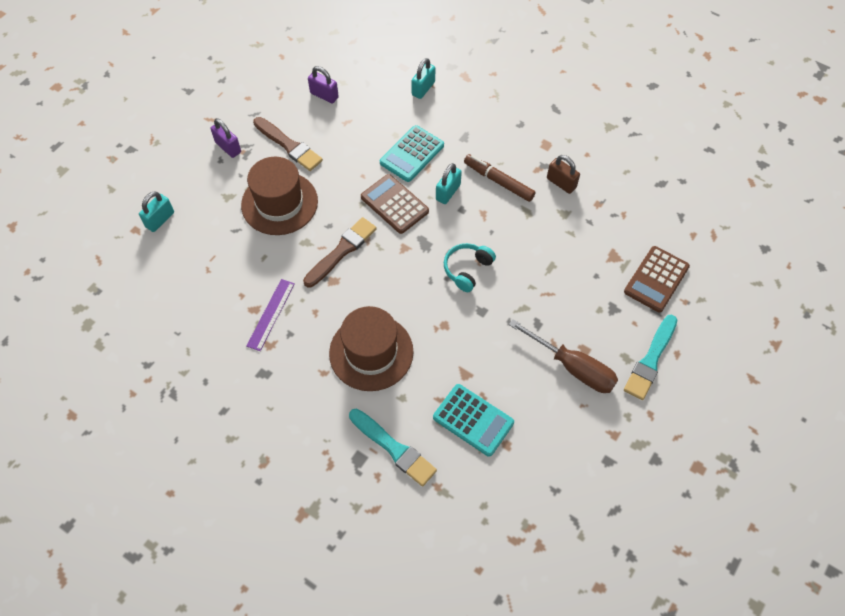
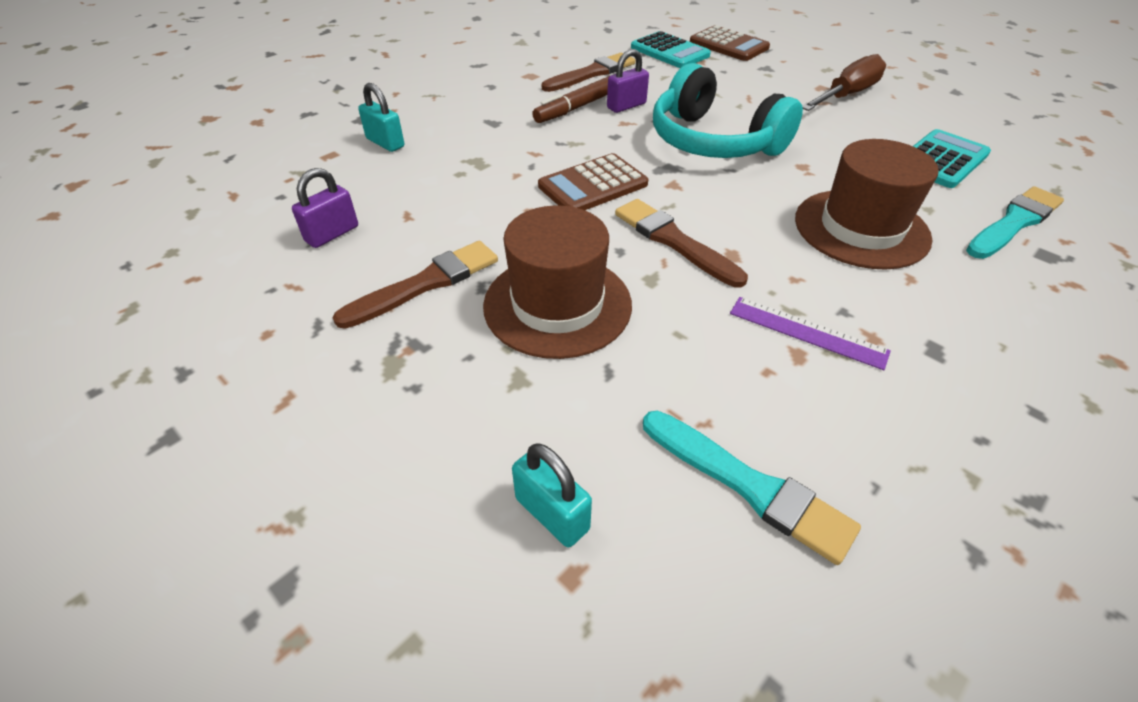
camera: 80 degrees left, 15 degrees down
purple padlock [211,118,241,158] -> purple padlock moved to [607,49,649,113]
turquoise calculator [380,125,444,182] -> turquoise calculator moved to [631,31,711,68]
turquoise padlock [436,163,462,204] -> none
turquoise headphones [444,243,496,292] -> turquoise headphones [653,63,803,158], size x1.96
brown padlock [547,155,580,194] -> brown brush [542,53,636,92]
turquoise brush [624,314,677,400] -> turquoise brush moved to [643,411,861,565]

